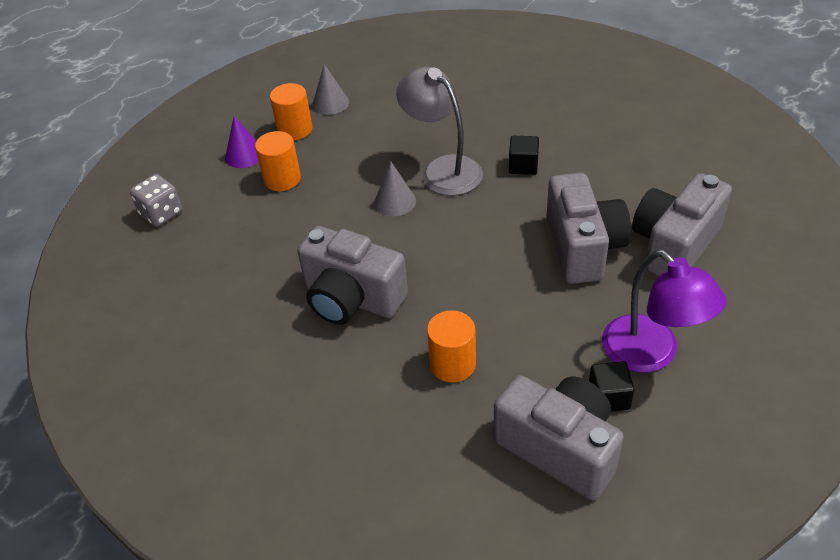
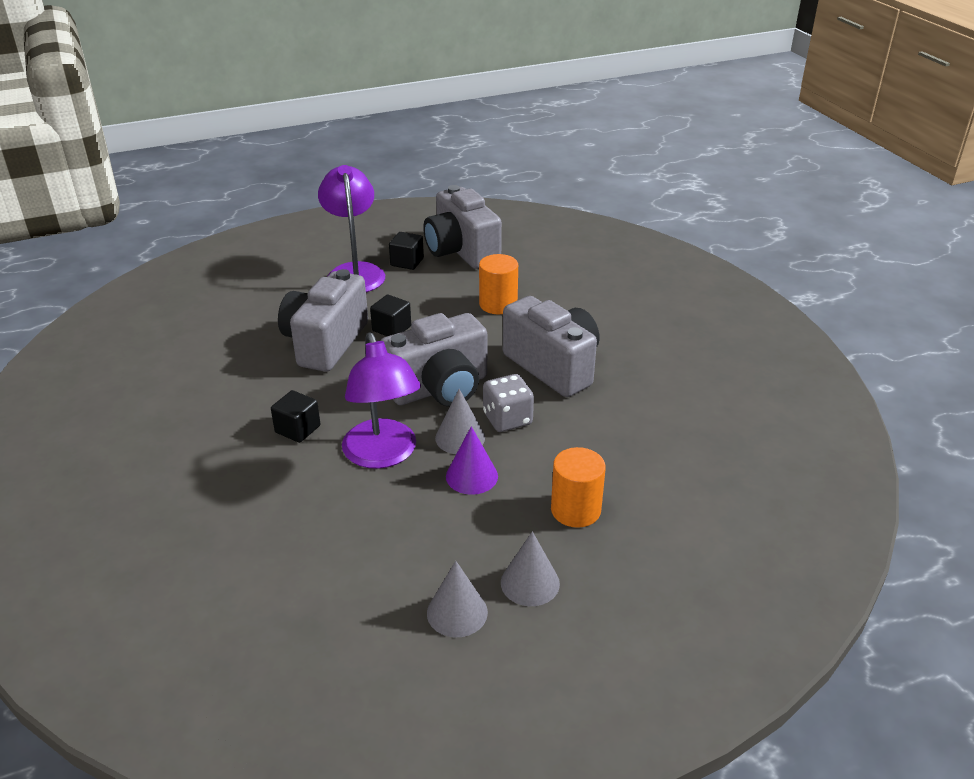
camera: 160 degrees left, 10 degrees down
grey dice [130,174,182,227] -> grey dice moved to [483,374,534,432]
purple cone [225,116,259,168] -> purple cone moved to [446,426,498,495]
orange cylinder [270,83,312,140] -> grey cone [501,531,560,606]
grey lamp [396,67,483,196] -> purple lamp [342,333,421,469]
grey camera [632,173,732,276] -> grey camera moved to [380,313,487,407]
none -> black cube [370,294,411,336]

